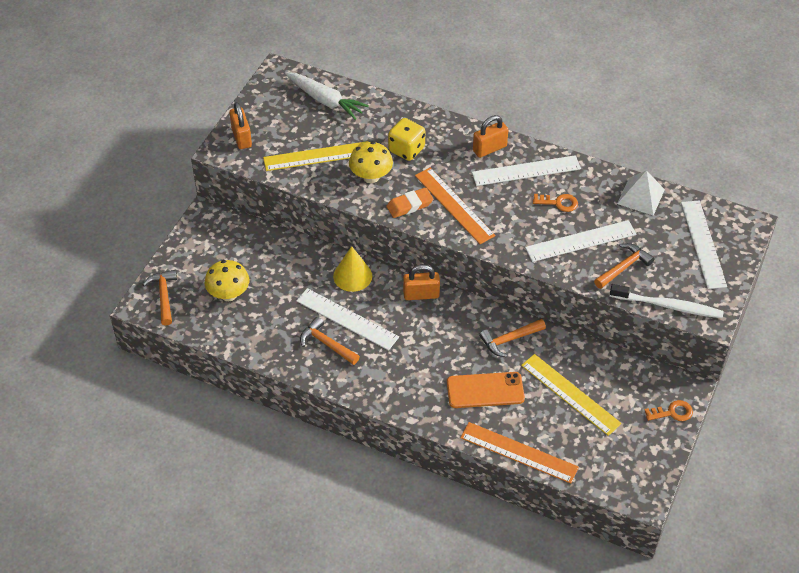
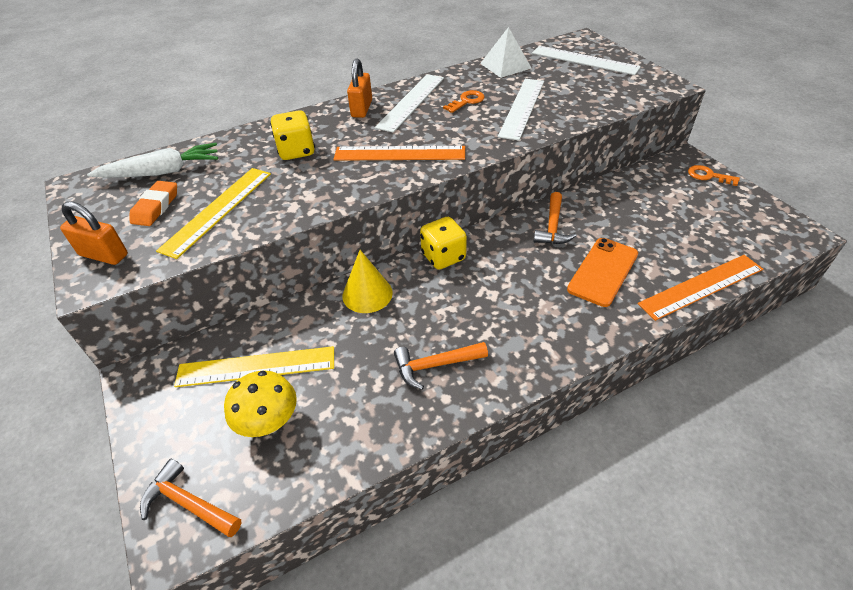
camera: 50 degrees left, 5 degrees down
white ruler [296,288,399,351] -> none
yellow mushroom [349,142,393,183] -> none
orange eraser [386,187,433,218] -> orange eraser moved to [129,181,177,226]
orange padlock [403,265,440,300] -> yellow dice [420,217,467,270]
yellow ruler [521,354,622,436] -> yellow ruler moved to [174,346,334,387]
orange hammer [594,243,654,289] -> none
white toothbrush [610,284,724,318] -> none
orange key [645,400,693,421] -> orange key turned 90 degrees counterclockwise [688,165,740,186]

